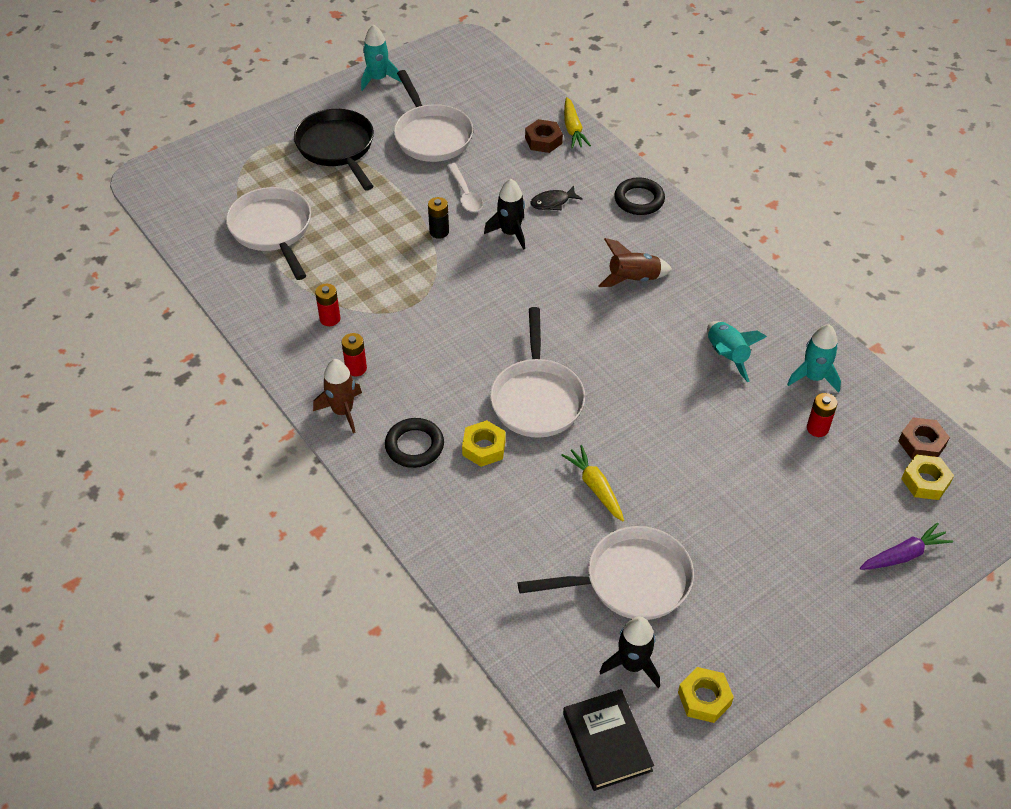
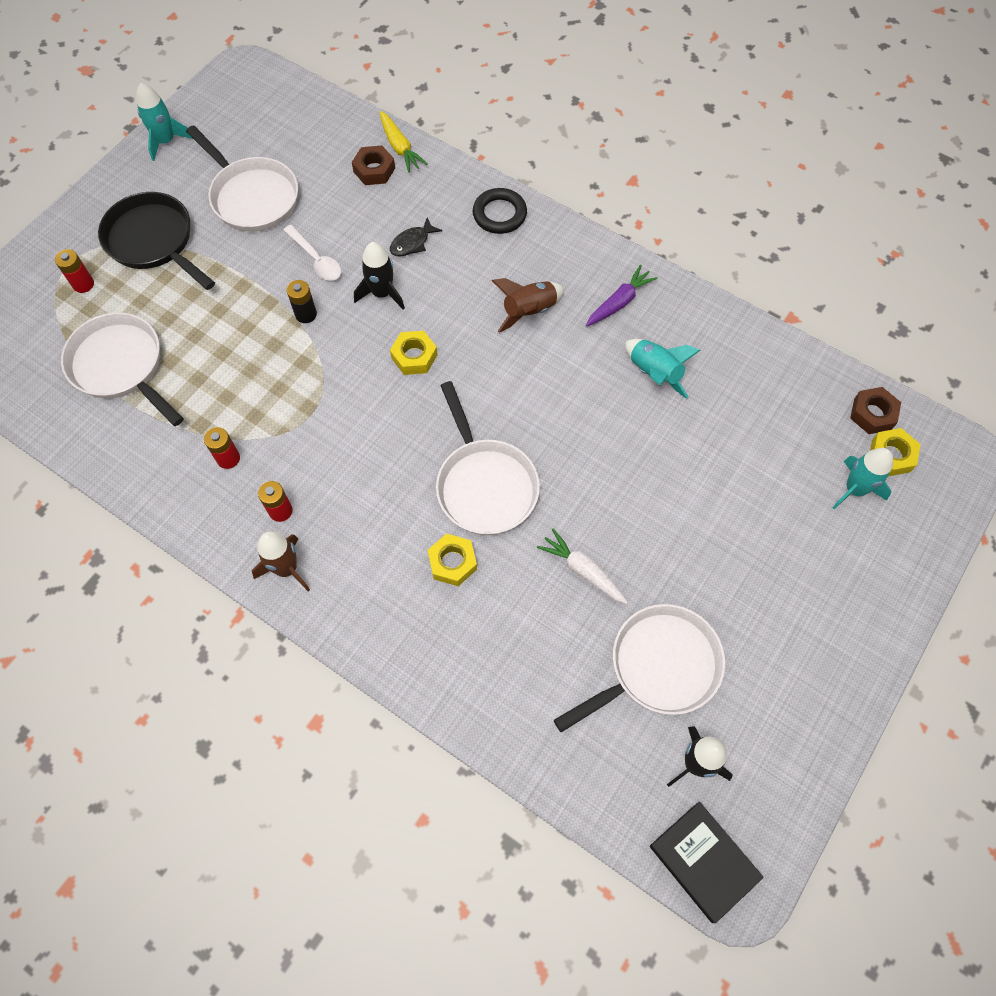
camera: 20 degrees left, 15 degrees up
black ring [385,418,444,468] -> none
yellow carrot [561,445,624,521] -> white carrot [537,529,628,604]
yellow nut [678,667,734,723] -> yellow nut moved to [390,331,438,375]
turquoise rocket [787,324,841,393] -> turquoise rocket moved to [832,448,893,509]
red battery [807,393,837,437] -> red battery moved to [55,249,94,293]
purple carrot [860,523,953,570] -> purple carrot moved to [586,265,658,326]

